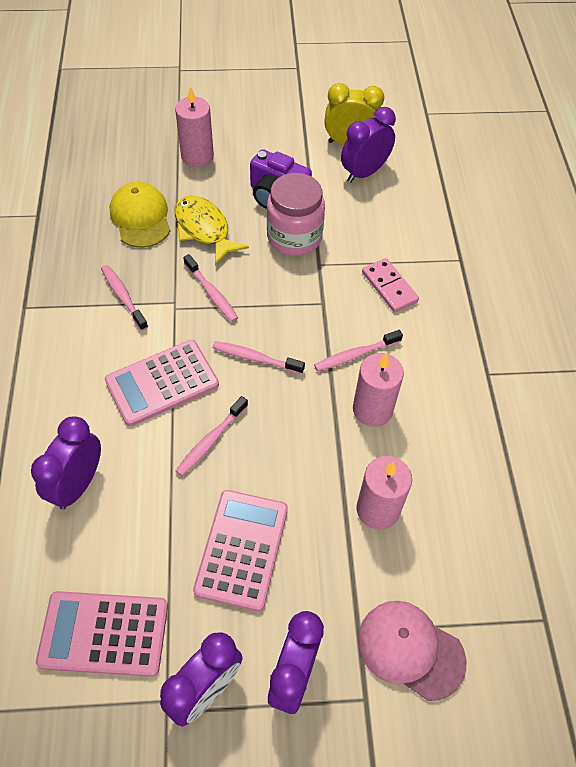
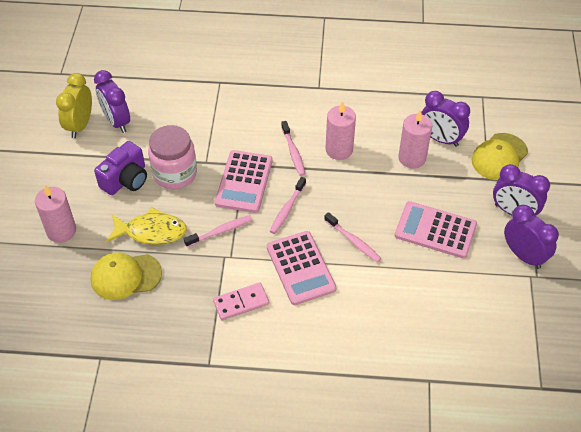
camera: 80 degrees left, 5 degrees down
purple clock [31,416,101,510] -> purple clock moved to [421,91,470,147]
pink calculator [36,591,168,677] -> pink calculator moved to [215,150,273,213]
pink toothbrush [101,265,148,331] -> none
yellow fish [175,195,249,265] -> yellow fish turned 150 degrees counterclockwise [106,207,187,245]
pink cap [358,601,466,701] -> yellow cap [472,133,528,180]
pink domino [362,258,419,313] -> pink domino moved to [213,282,269,320]

